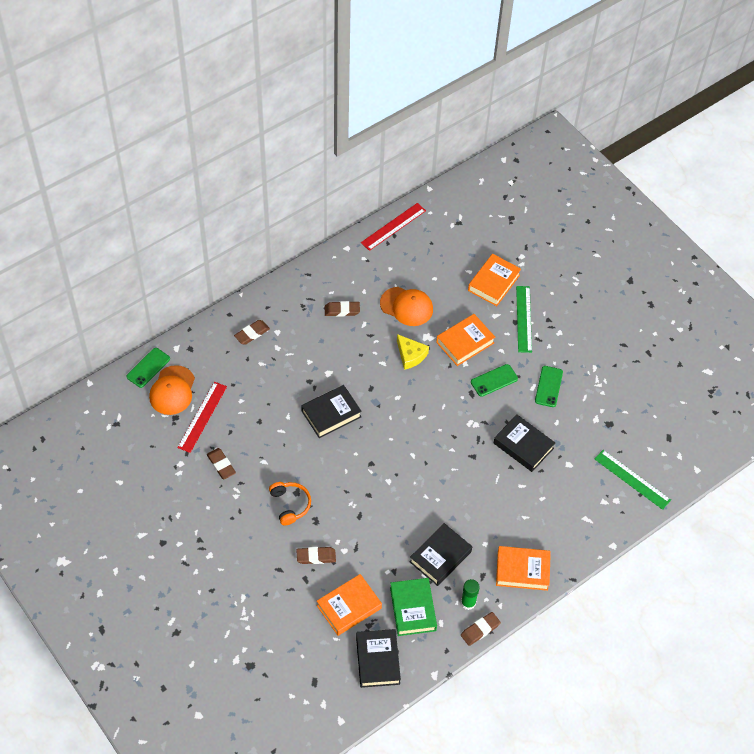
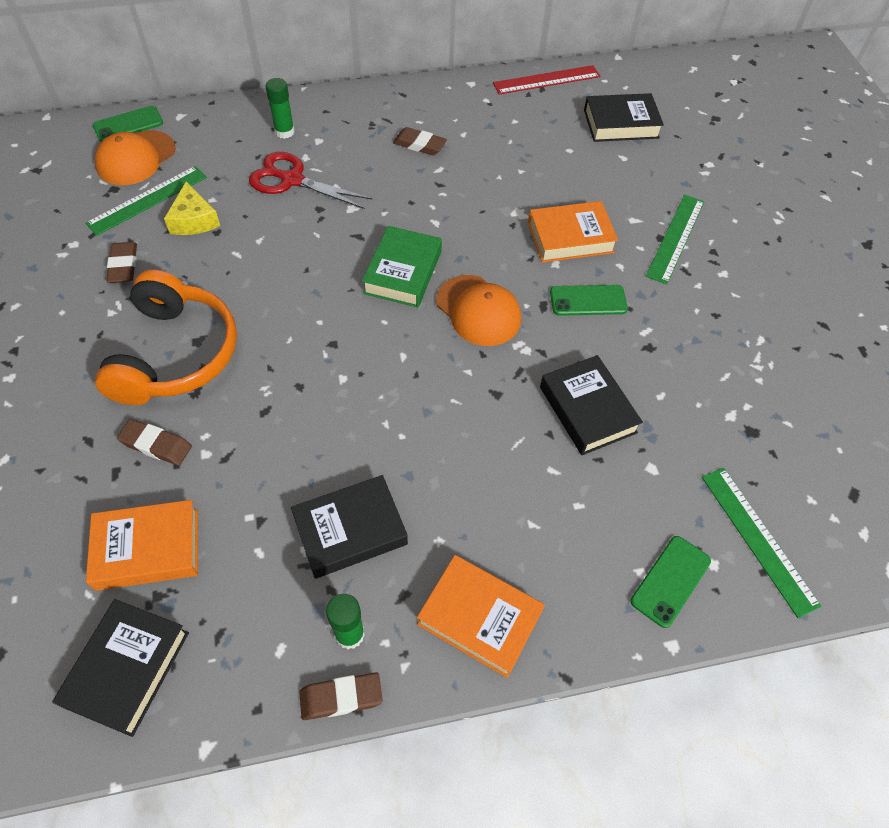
camera: 25 degrees right, 0 degrees up
red ruler [177,382,227,453] -> green ruler [85,166,207,236]
brown eraser [234,320,270,345] -> green glue stick [266,78,295,139]
orange headphones [269,482,311,525] -> orange headphones [95,270,237,405], size x1.88
black book [301,385,362,438] -> black book moved to [584,93,664,142]
orange cap [380,287,433,326] -> orange cap moved to [436,275,521,346]
green book [390,578,437,636] -> green book moved to [362,226,442,307]
yellow cheese [397,334,429,370] -> yellow cheese moved to [164,181,220,235]
orange book [468,254,521,306] -> none
green phone [535,366,563,407] -> green phone moved to [631,536,711,628]
none -> red scissors [249,152,373,209]

